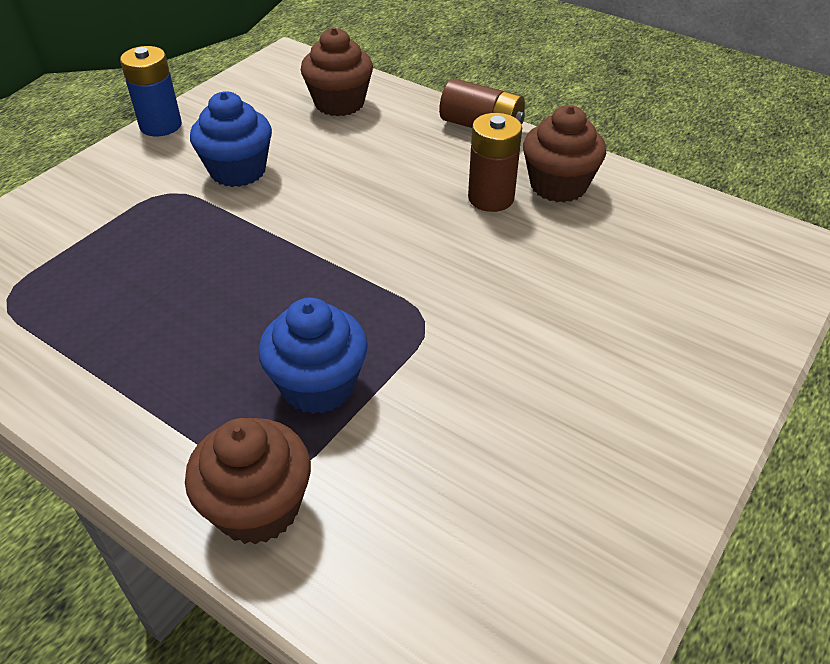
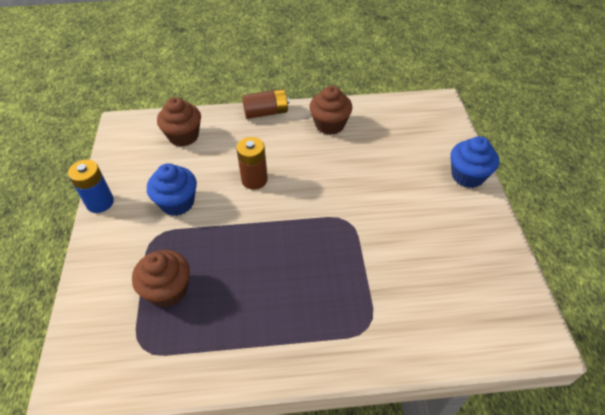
camera: 40 degrees left, 5 degrees up
brown cupcake [185,418,311,545] -> brown cupcake moved to [132,250,190,307]
blue cupcake [258,298,368,414] -> blue cupcake moved to [450,136,499,188]
brown battery [468,113,522,212] -> brown battery moved to [236,137,268,190]

